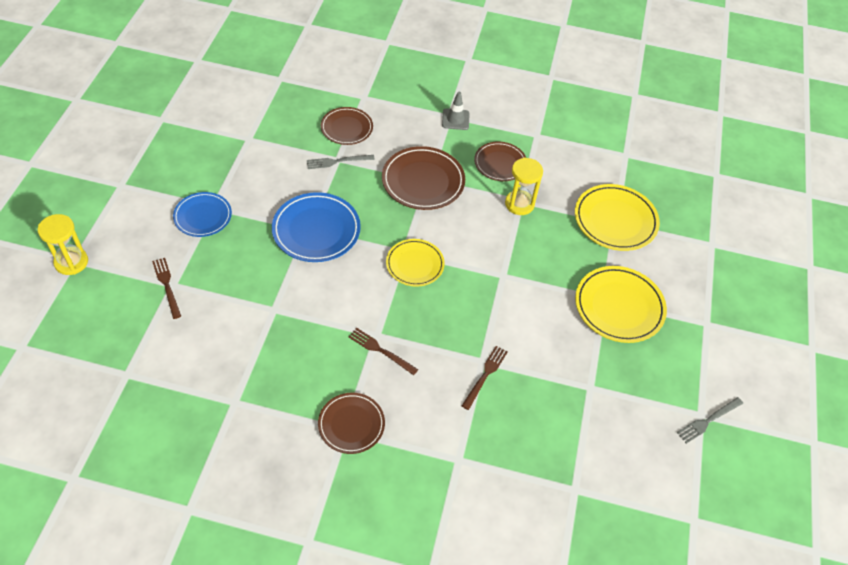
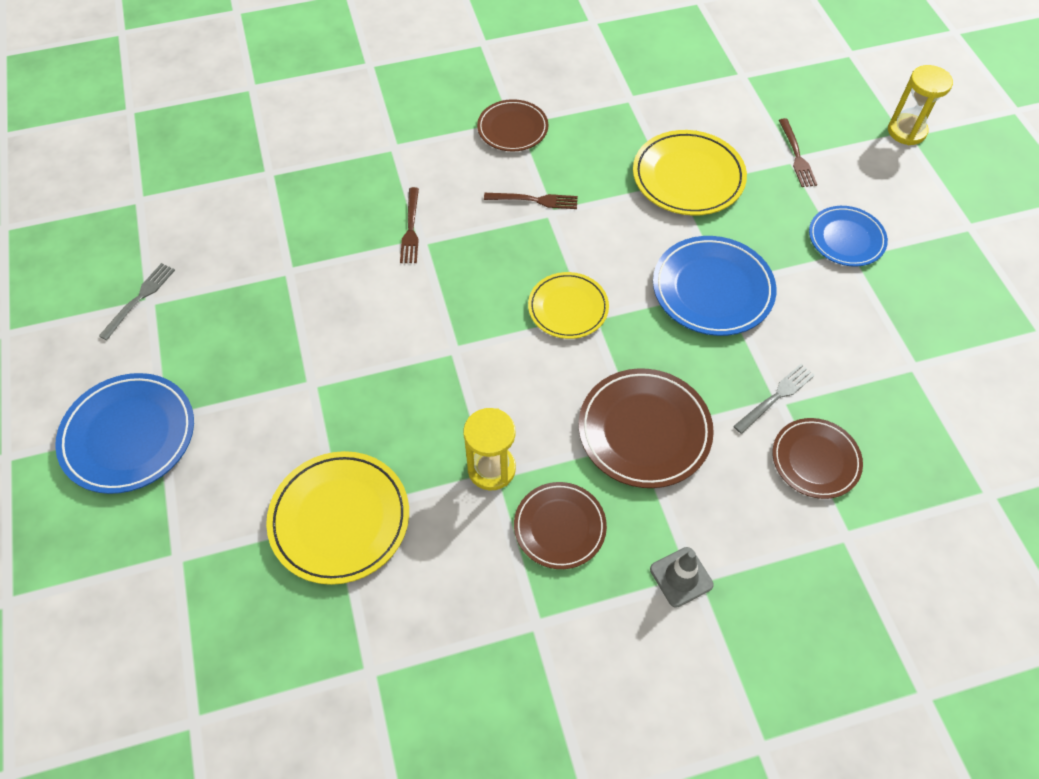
camera: 155 degrees right, 5 degrees up
brown fork [152,258,181,319] -> brown fork turned 45 degrees clockwise [779,118,817,187]
yellow plate [575,266,667,343] -> yellow plate moved to [633,130,747,216]
none -> blue plate [55,373,194,494]

